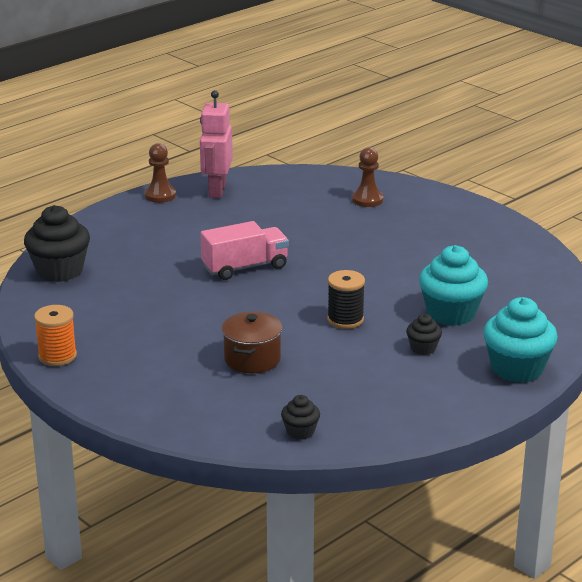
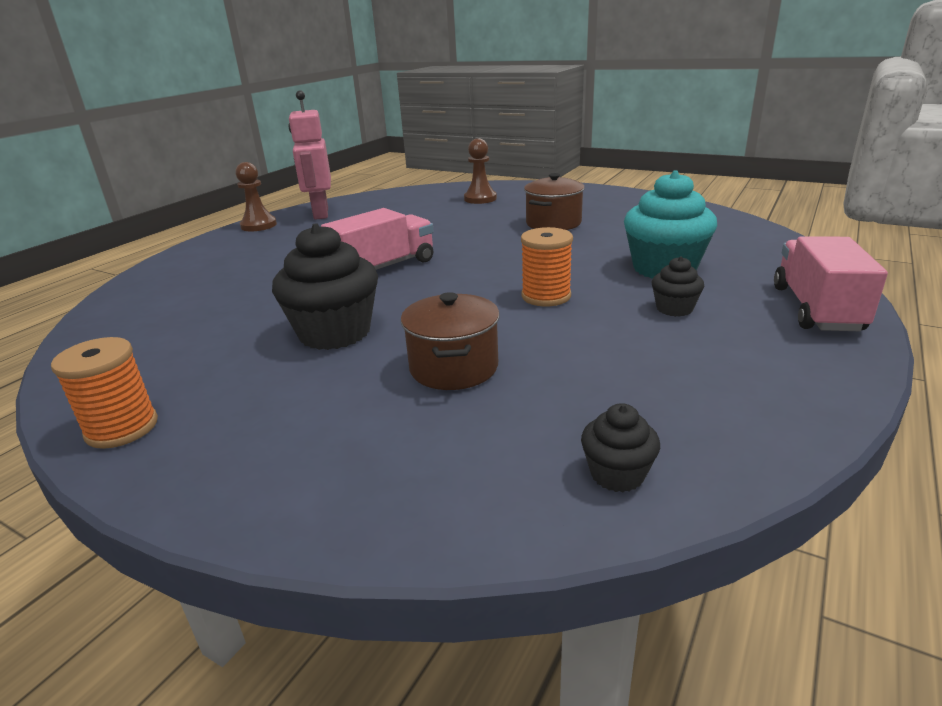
camera: 15 degrees left, 0 degrees up
black cupcake [24,205,90,282] -> black cupcake moved to [272,223,378,350]
black spool [327,270,365,329] -> orange spool [521,227,573,306]
turquoise cupcake [483,297,558,383] -> pink truck [774,236,888,331]
none -> brown pot [524,173,585,230]

